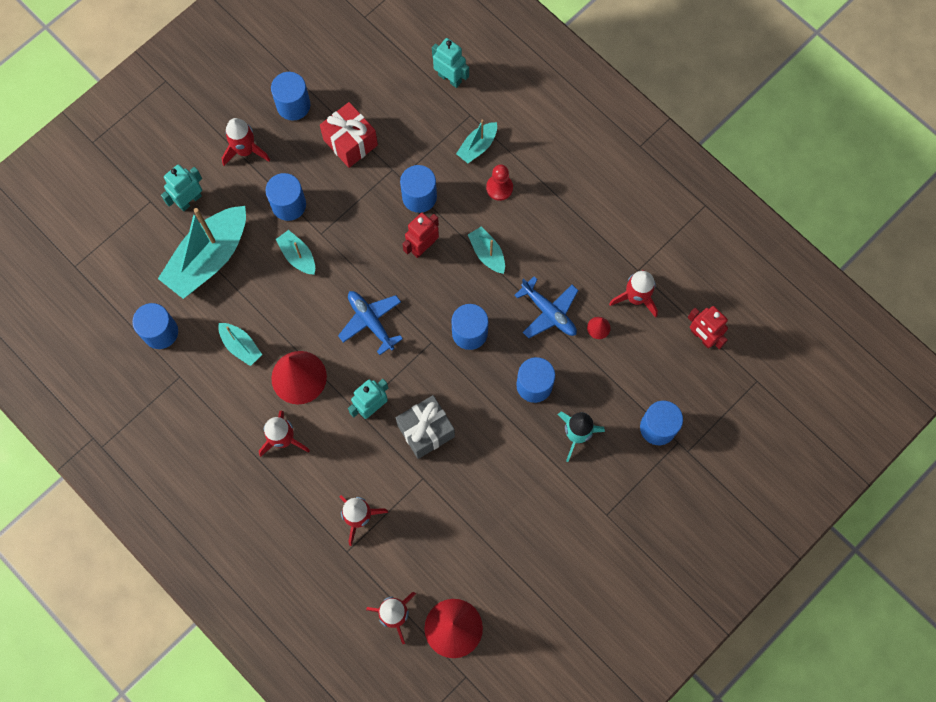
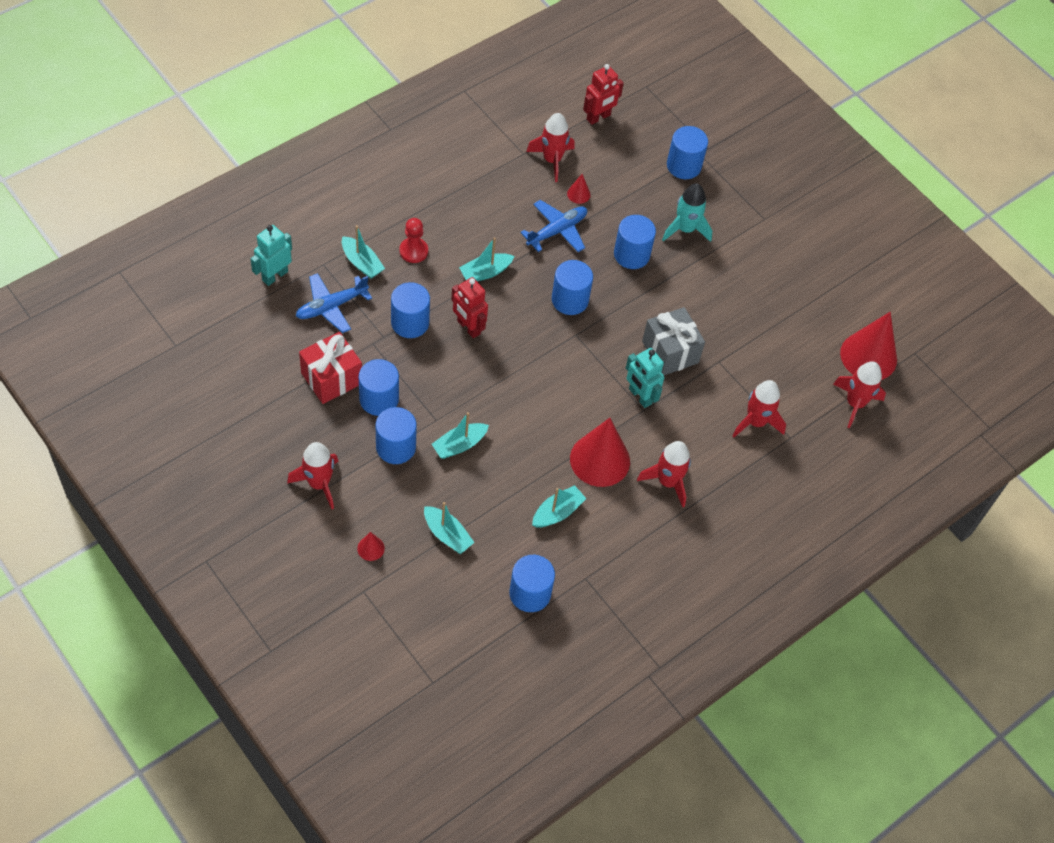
camera: 90 degrees left, 15 degrees down
turquoise boat [158,206,246,299] -> turquoise boat [424,502,475,554], size x0.49
turquoise robot [161,164,202,211] -> red cone [357,532,385,561]
blue cylinder [271,72,310,120] -> blue cylinder moved to [359,359,399,416]
blue plane [338,291,403,355] -> blue plane moved to [296,273,372,333]

